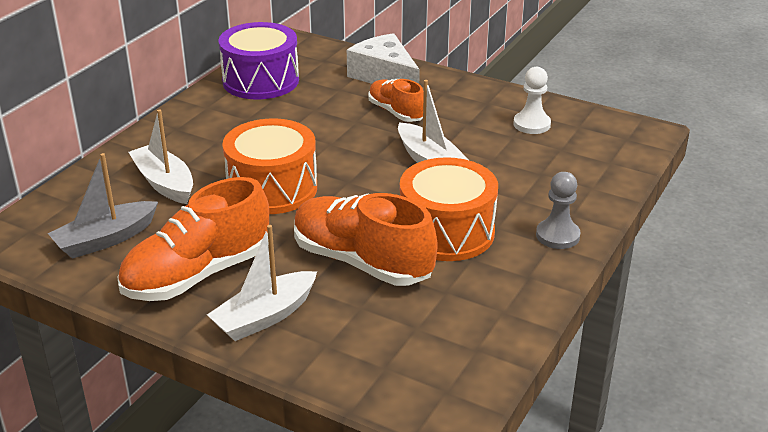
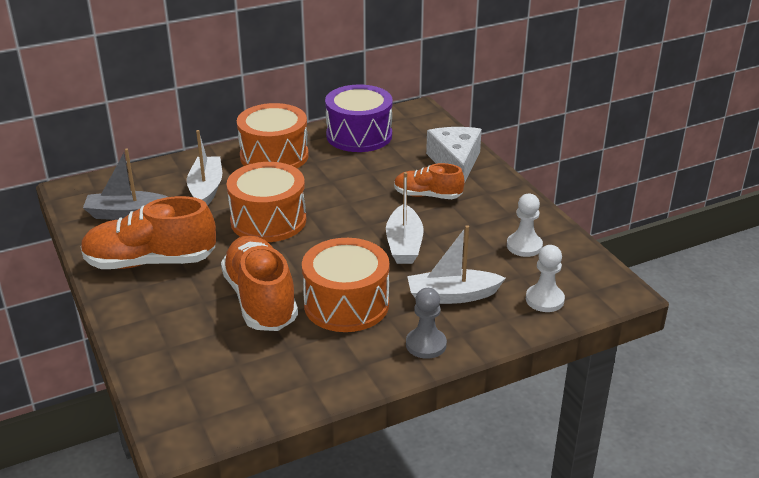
camera: 35 degrees right, 0 degrees up
white boat [207,225,317,341] -> white boat moved to [407,225,506,304]
orange shoe [368,79,424,122] -> orange shoe turned 75 degrees counterclockwise [394,163,464,199]
none -> orange drum [237,103,309,168]
none -> white pawn [526,245,565,312]

